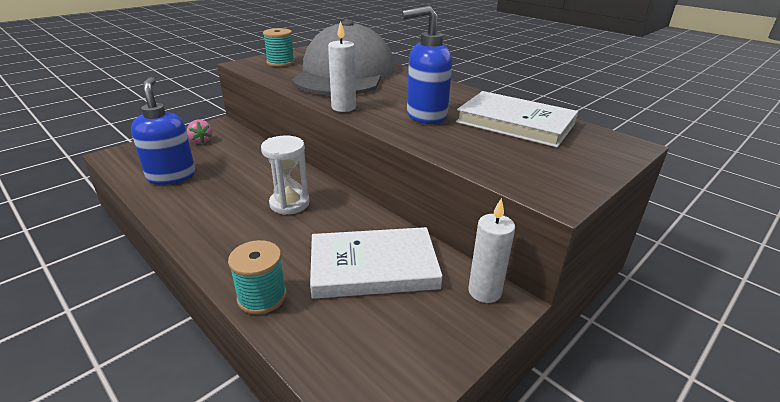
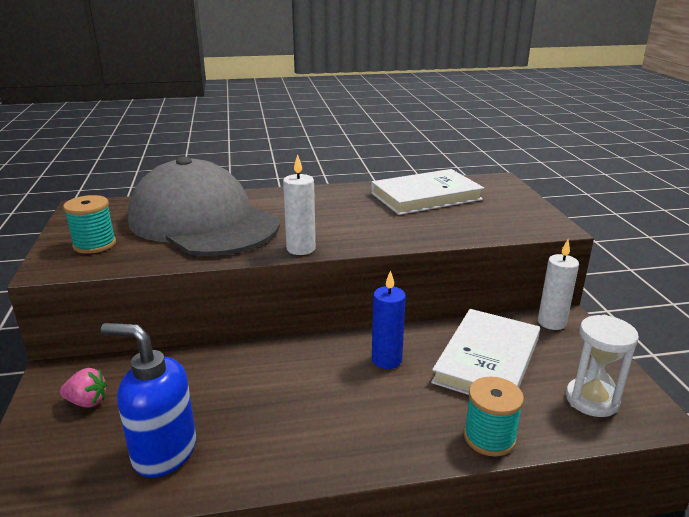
camera: 55 degrees left, 5 degrees down
white hourglass [261,136,310,215] -> white hourglass moved to [566,315,639,417]
blue soap dispenser [402,6,452,124] -> none
none -> blue candle [372,270,406,369]

